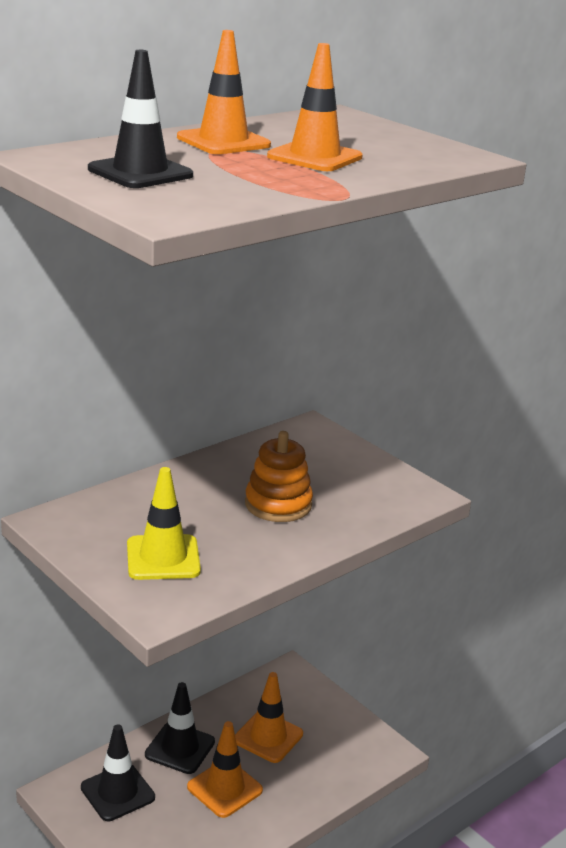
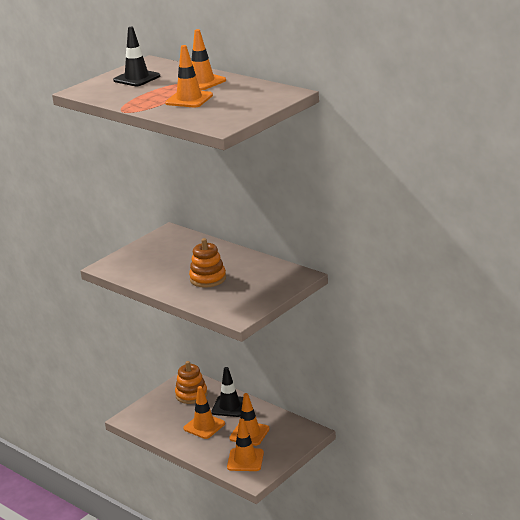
camera: 85 degrees right, 0 degrees up
black traffic cone [81,724,155,821] -> orange stacking toy [175,361,208,404]
yellow traffic cone [127,467,201,580] -> none
none -> orange traffic cone [227,419,264,471]

